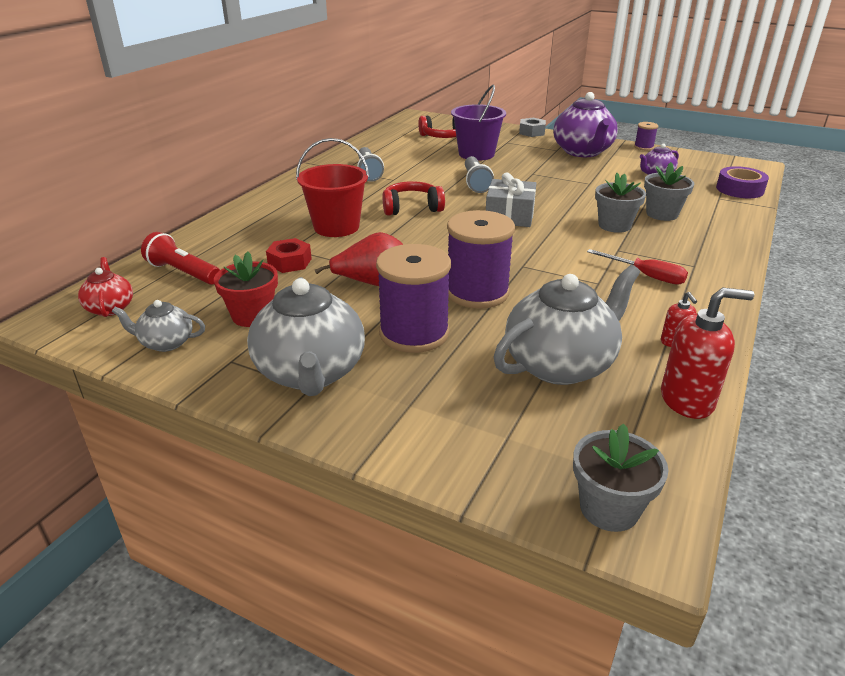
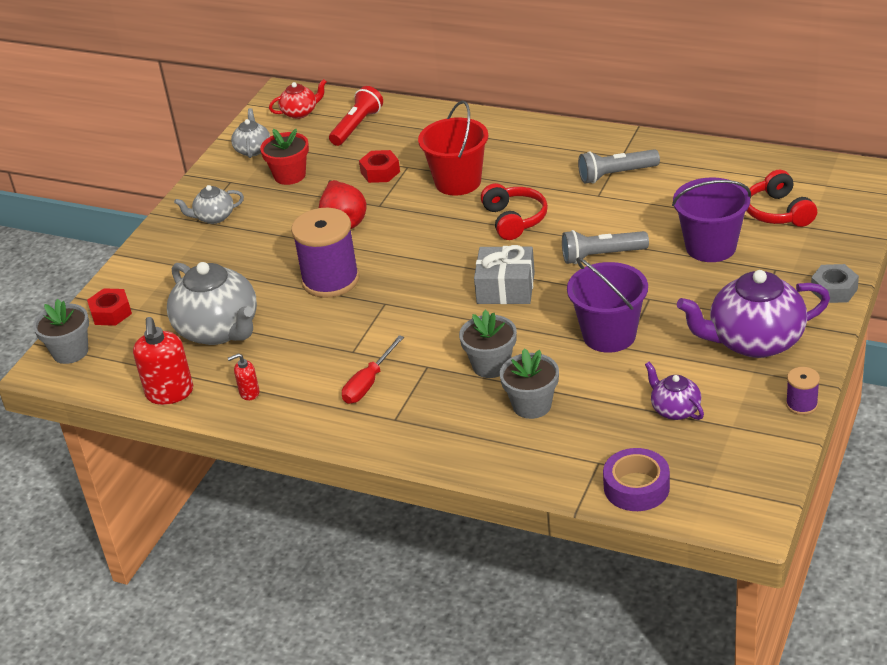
camera: 90 degrees right, 5 degrees up
grey teapot [247,277,365,396] -> grey teapot [174,185,244,224], size x0.51
purple spool [376,244,451,353] -> none
none -> red nut [87,288,132,326]
none -> purple bucket [567,257,648,353]

